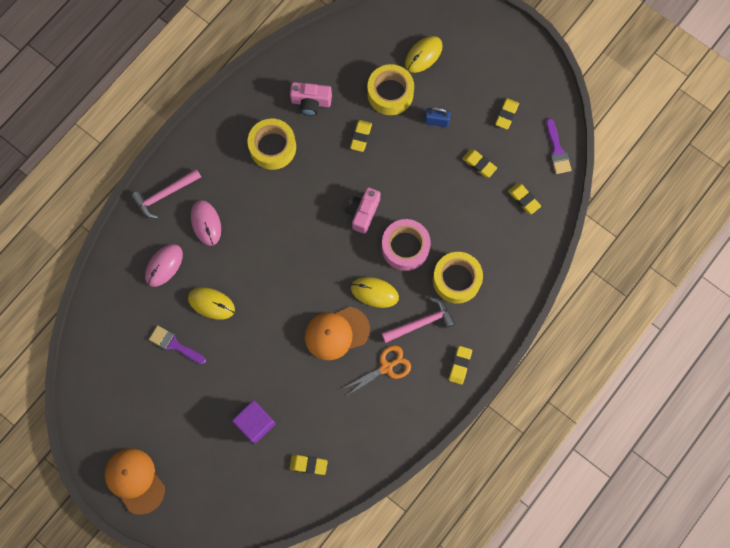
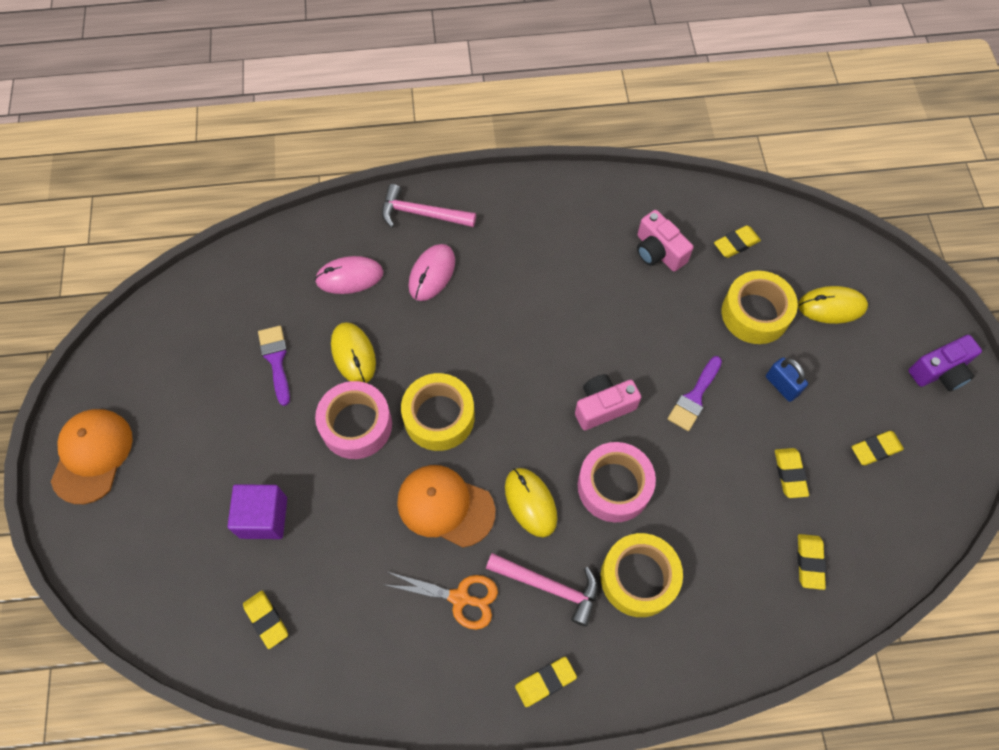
camera: 45 degrees right, 10 degrees down
yellow tape [248,119,296,170] -> yellow tape moved to [401,373,475,451]
yellow eraser [350,120,372,152] -> yellow eraser moved to [714,225,761,258]
purple brush [546,118,571,174] -> purple brush moved to [668,356,722,431]
none -> pink tape [315,381,392,459]
none -> purple camera [908,335,982,392]

